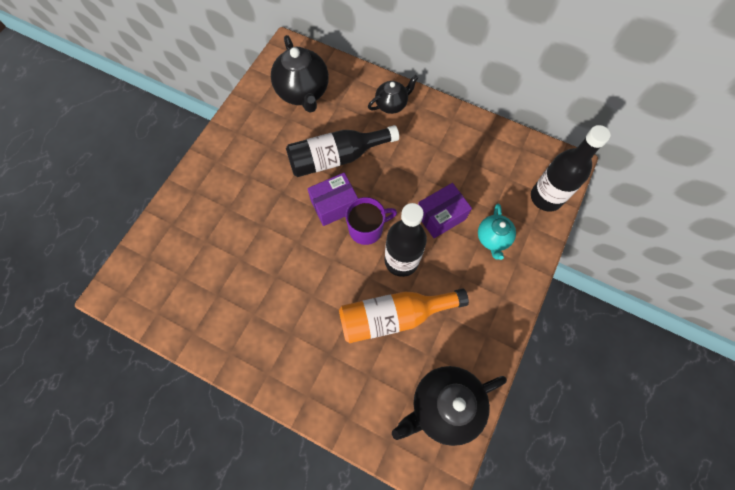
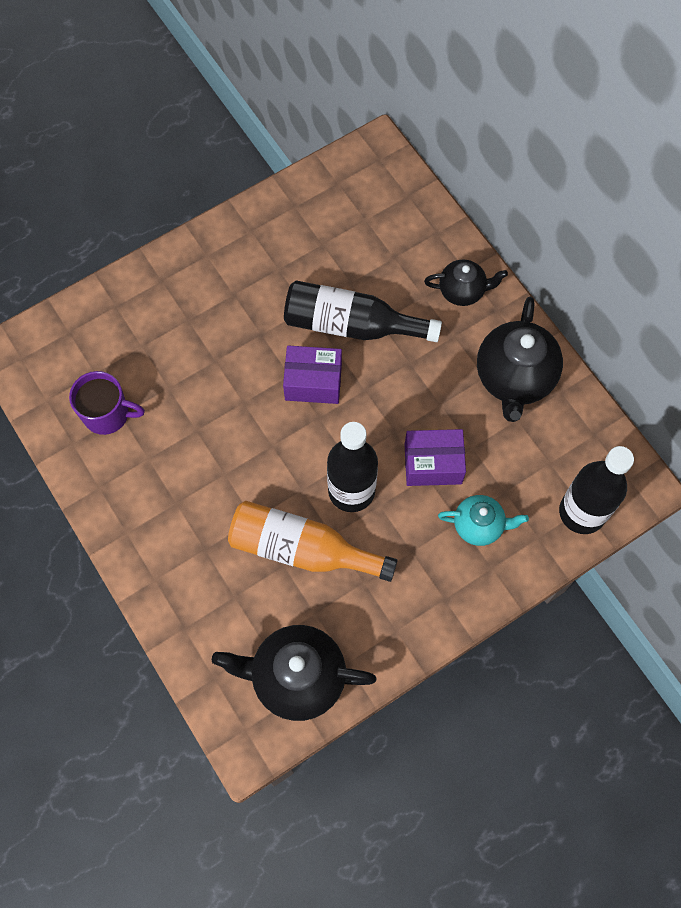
camera: 30 degrees right, 0 degrees up
black teapot [271,35,329,113] -> black teapot moved to [477,297,563,422]
purple mug [346,197,397,245] -> purple mug moved to [69,371,145,435]
turquoise teapot [478,204,516,260] -> turquoise teapot turned 120 degrees counterclockwise [438,495,529,546]

